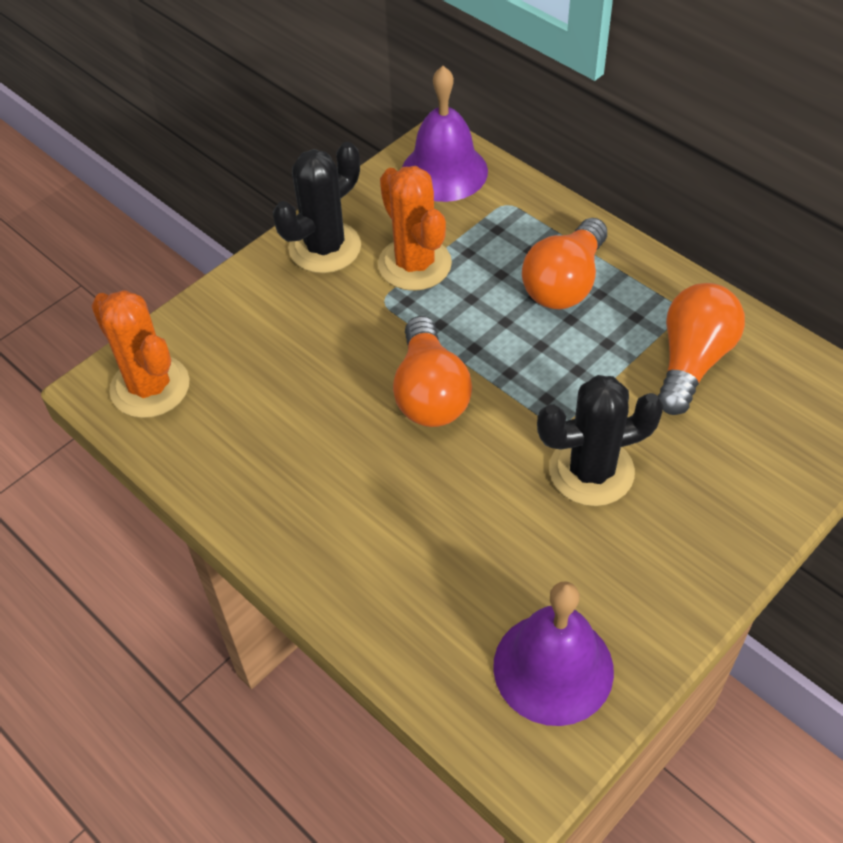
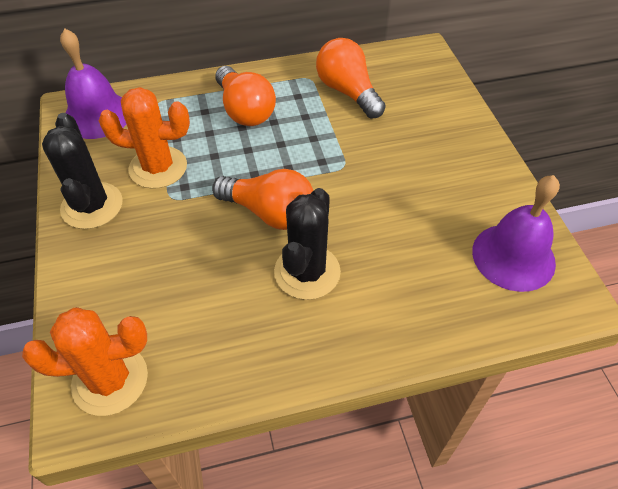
camera: 60 degrees left, 0 degrees up
black cactus [537,375,664,506] -> black cactus moved to [274,188,341,300]

